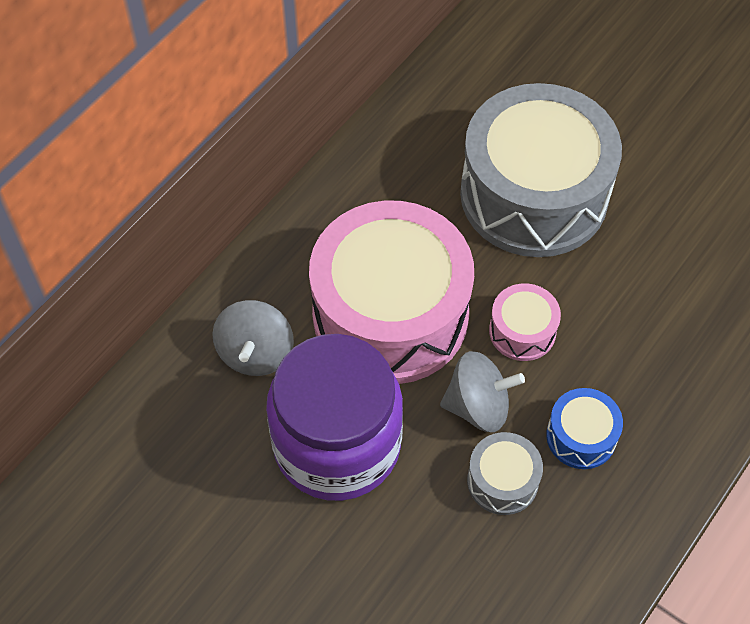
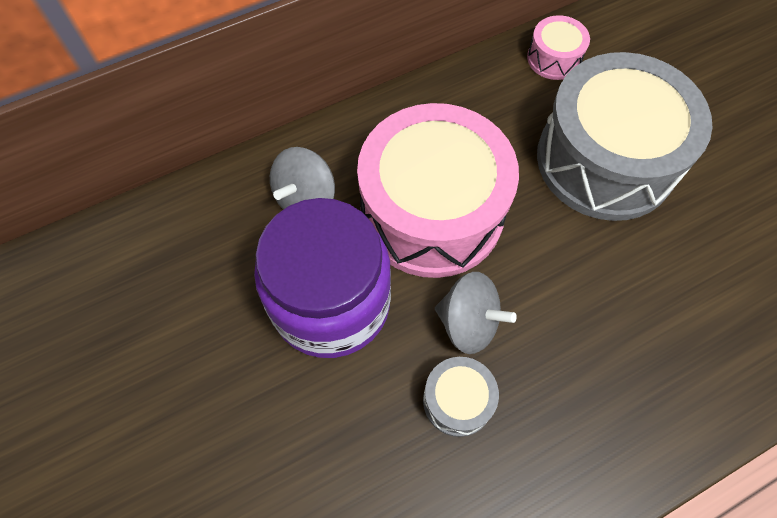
camera: 25 degrees right, 5 degrees up
pink drum [489,283,561,361] -> pink drum moved to [527,15,590,80]
blue drum [546,388,623,469] -> none

